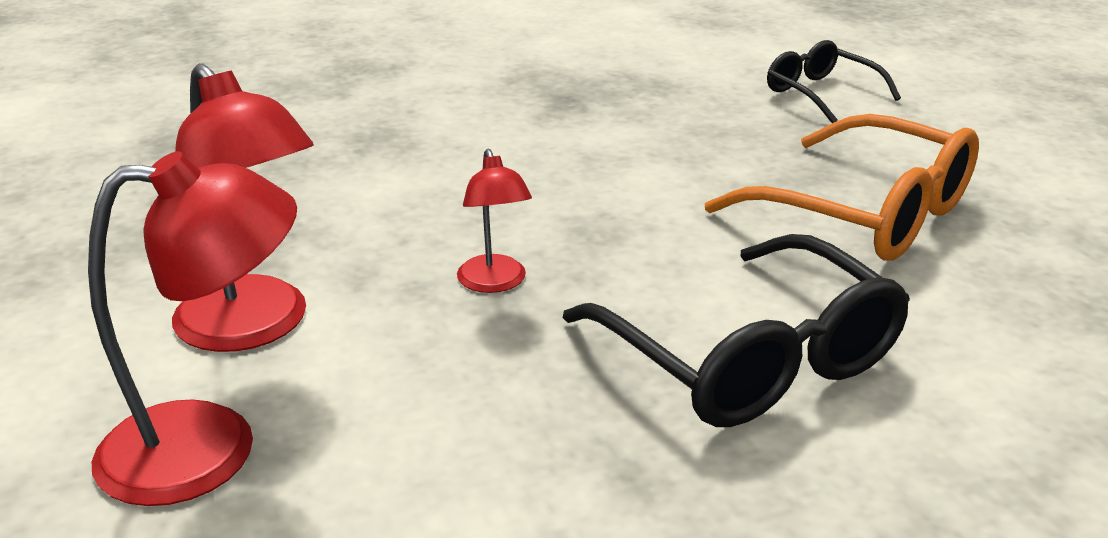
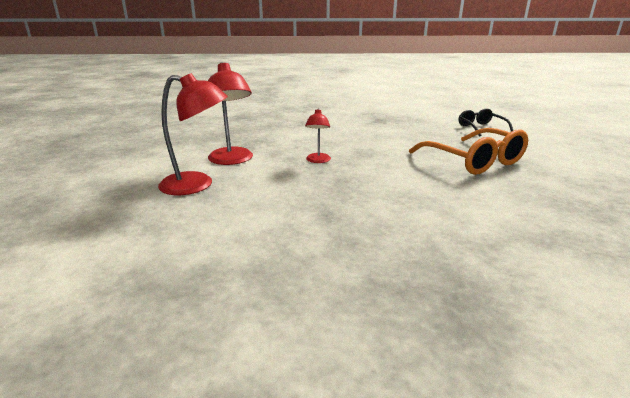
camera: 20 degrees right, 5 degrees down
black glasses [563,234,910,427] -> none

